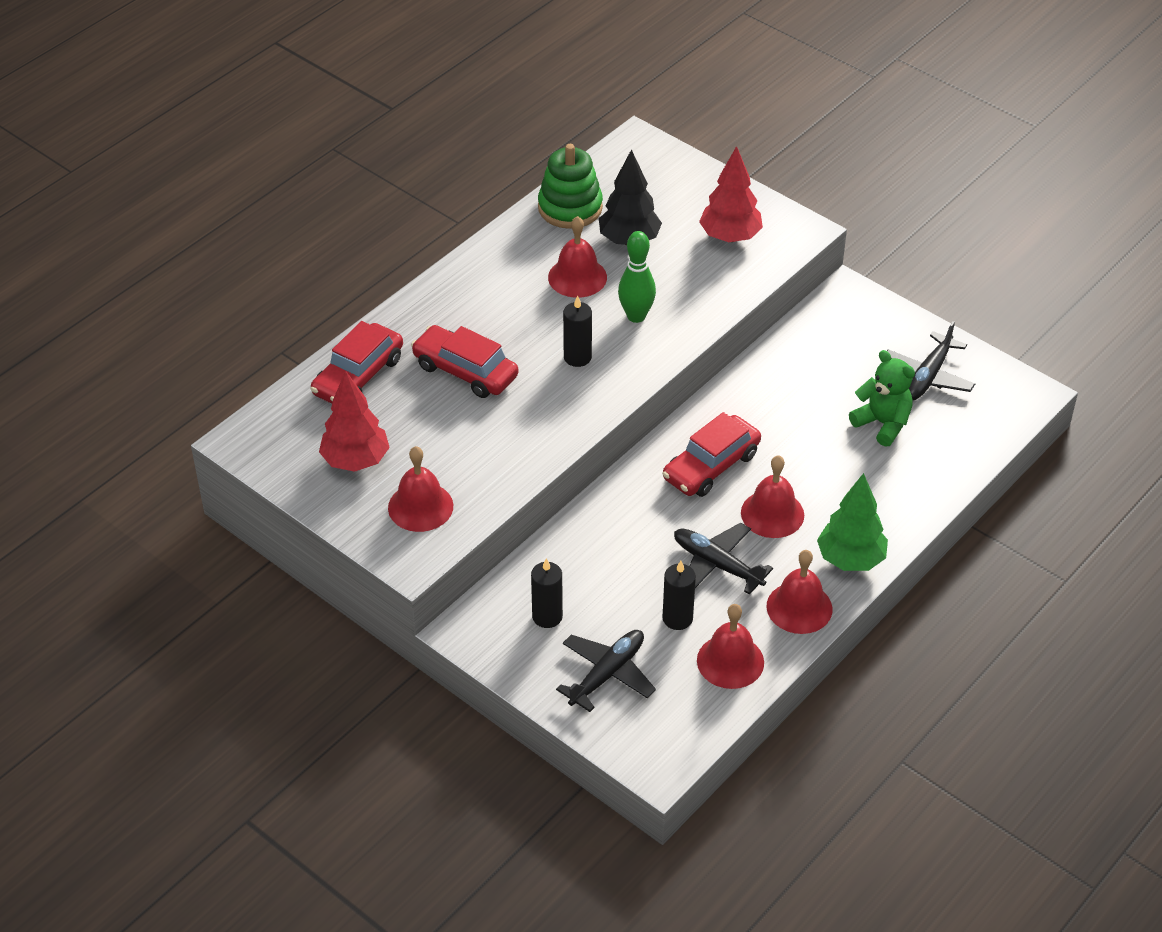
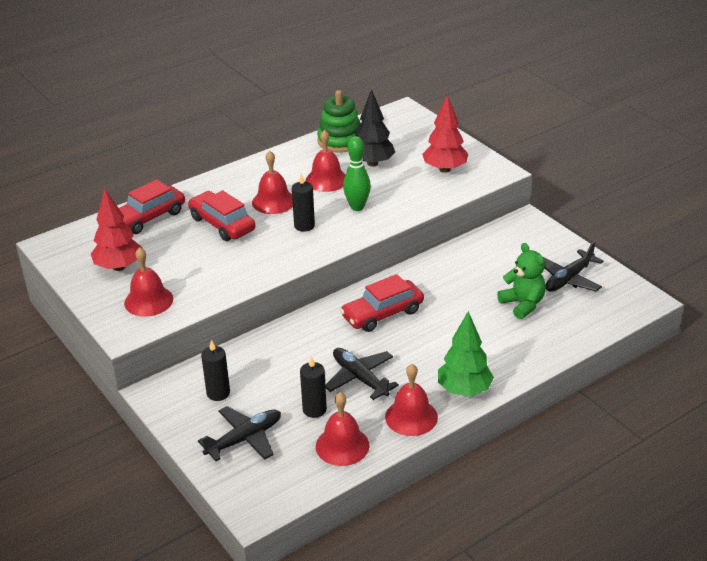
camera: 15 degrees right, 10 degrees down
red bell [741,455,804,538] -> red bell moved to [252,151,293,214]

